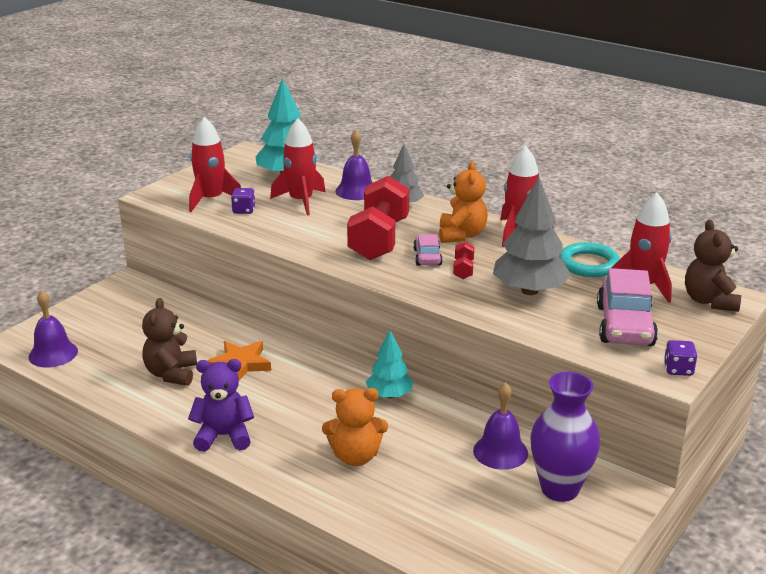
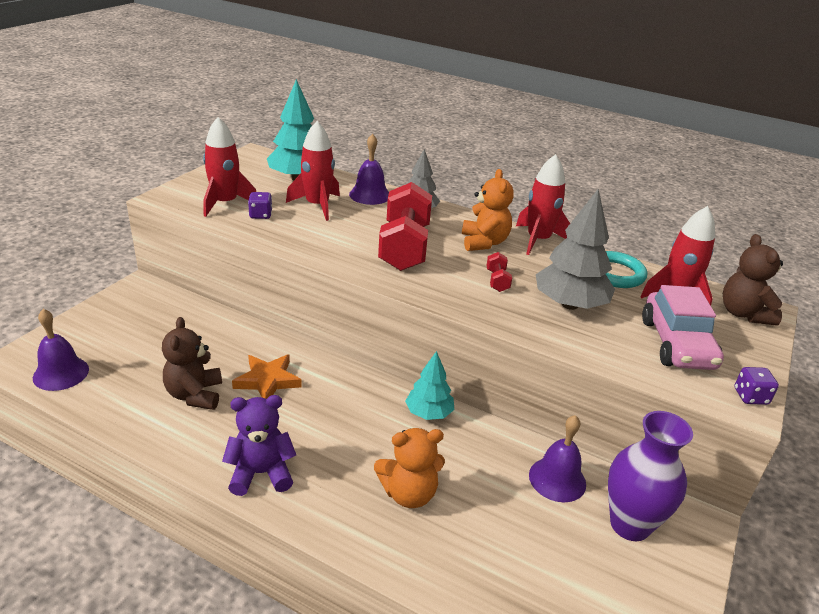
camera: 10 degrees left, 5 degrees up
pink car [413,234,443,266] -> none

